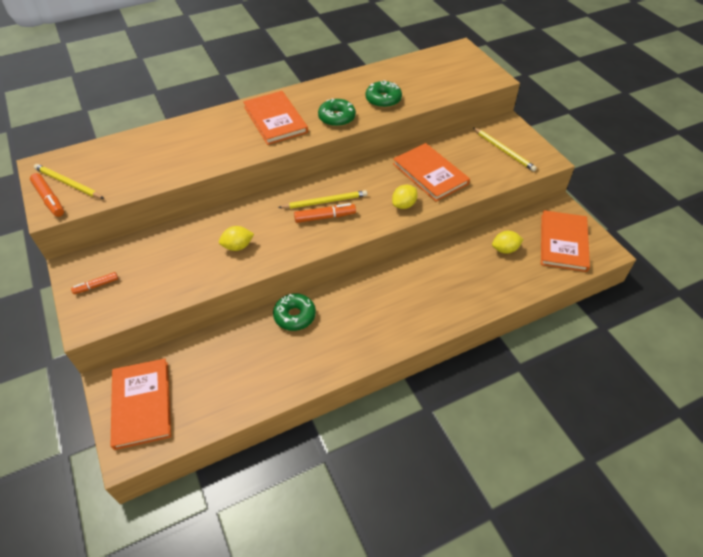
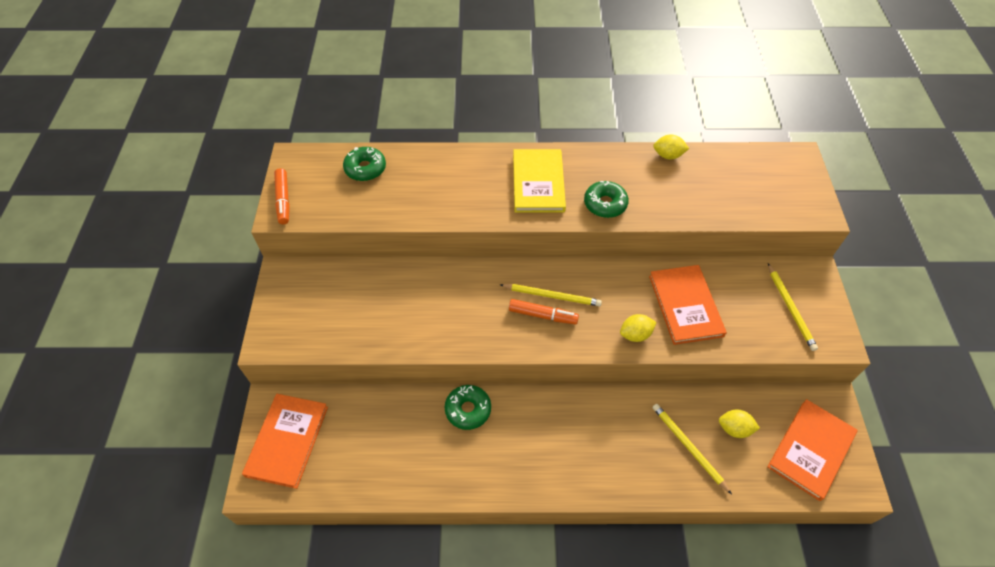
camera: 25 degrees right, 5 degrees up
yellow pencil [34,164,104,199] -> yellow pencil moved to [652,404,732,494]
orange marker [71,272,118,294] -> none
yellow lemon [219,226,254,251] -> yellow lemon moved to [653,134,689,159]
orange book [243,91,308,145] -> yellow book [513,149,566,213]
green donut [366,80,402,108] -> green donut moved to [343,147,386,181]

